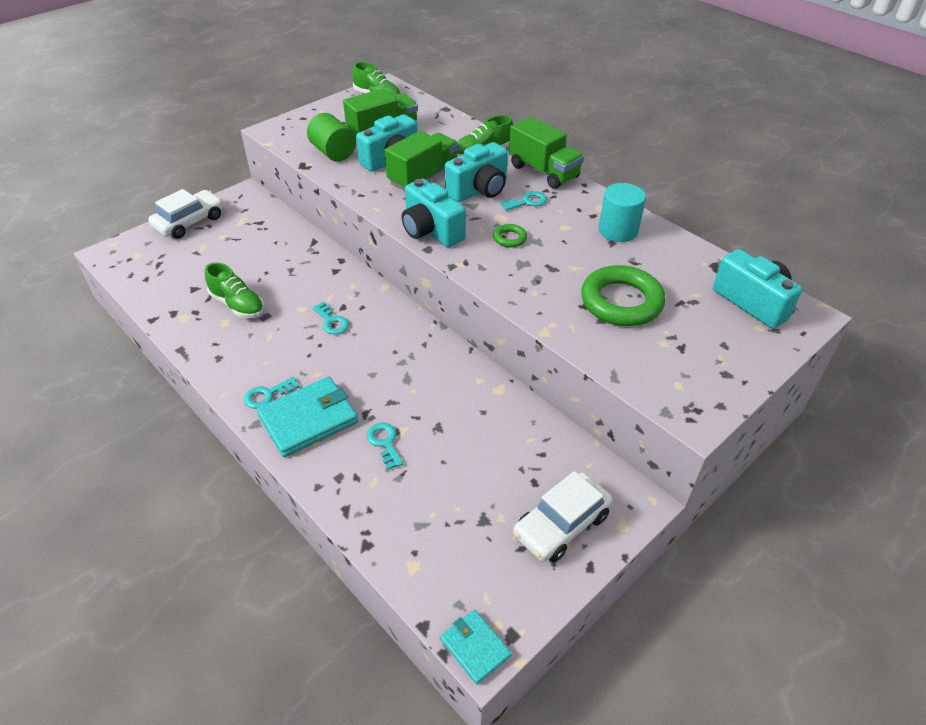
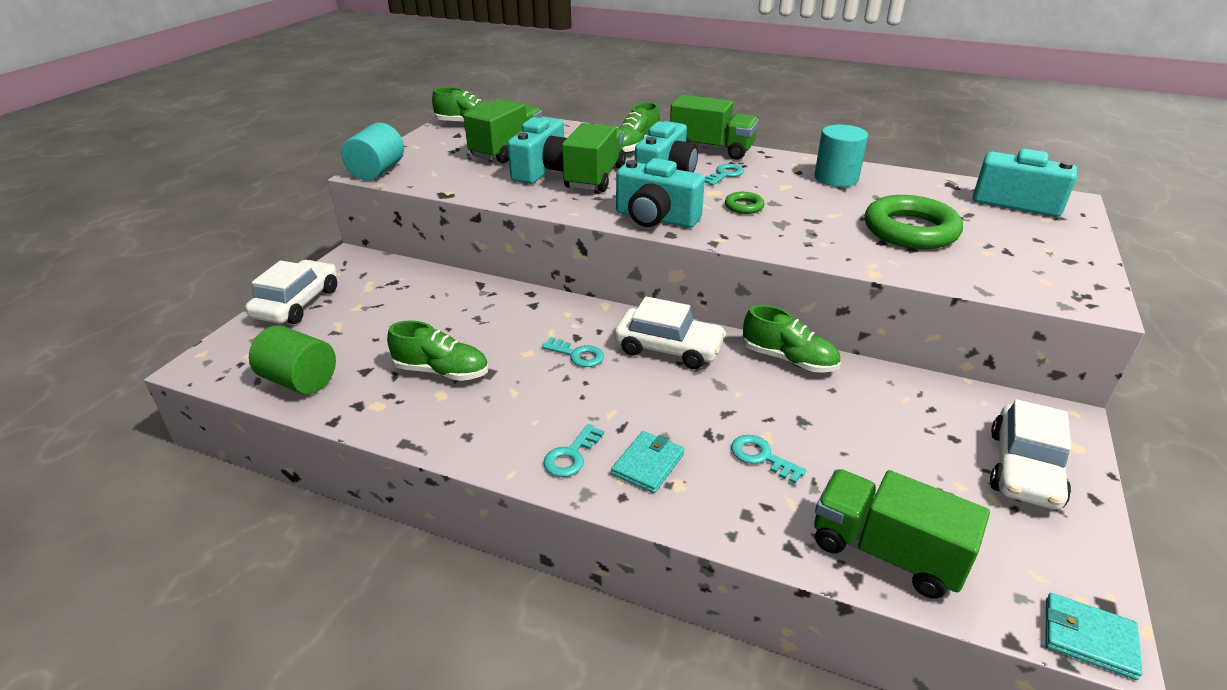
camera: 25 degrees left, 10 degrees down
turquoise wallet [257,376,358,457] -> turquoise wallet [611,431,684,493], size x0.56
green cylinder [307,113,356,162] -> green cylinder moved to [249,325,336,394]
none -> turquoise cylinder [341,122,404,180]
none -> white car [615,296,726,369]
none -> green shoe [743,305,840,373]
none -> green truck [814,469,990,599]

